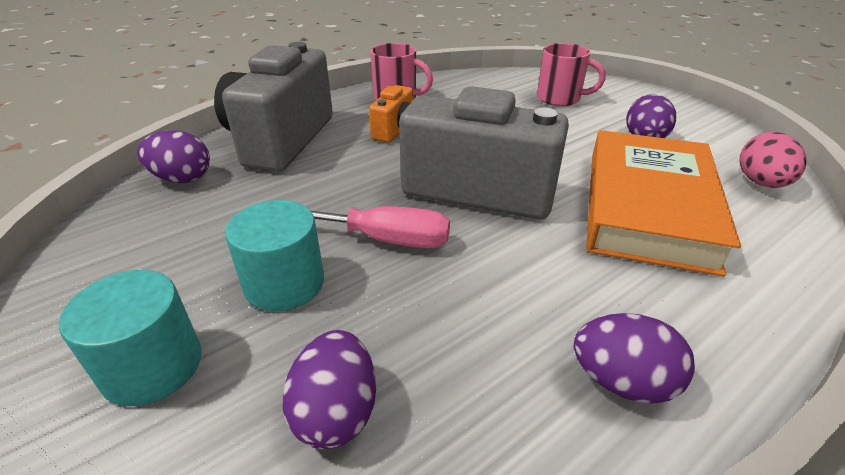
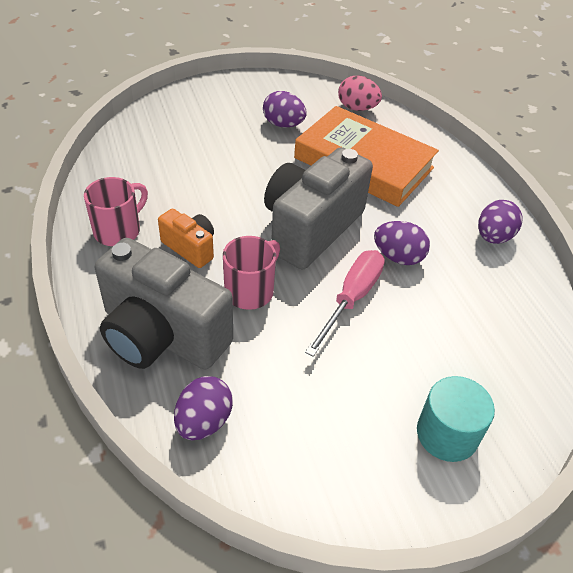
camera: 75 degrees left, 10 degrees up
turquoise cylinder [225,200,324,312] -> none
purple egg [283,330,376,449] -> purple egg moved to [374,221,430,265]
pink mug [537,43,606,106] -> pink mug moved to [223,236,280,310]

